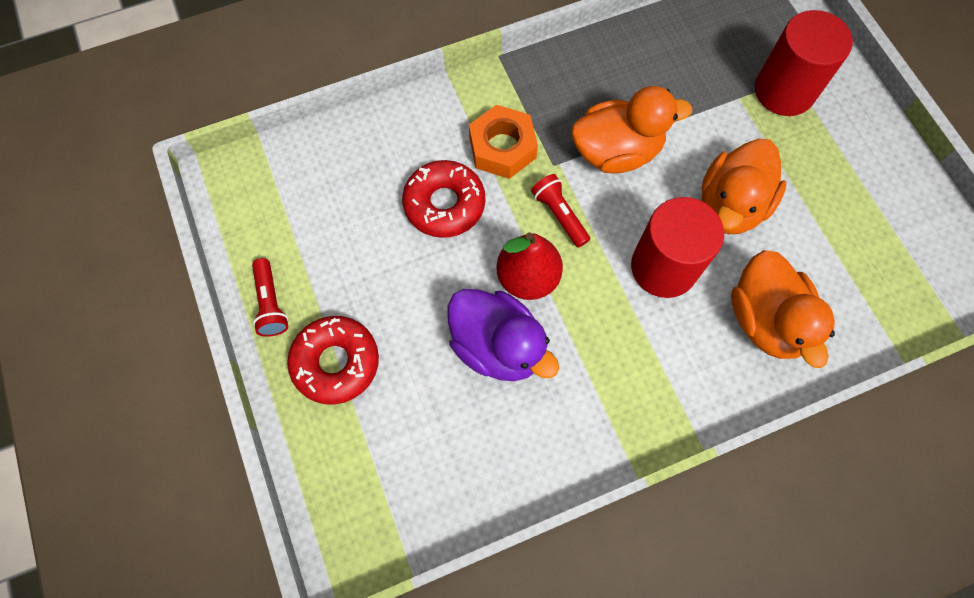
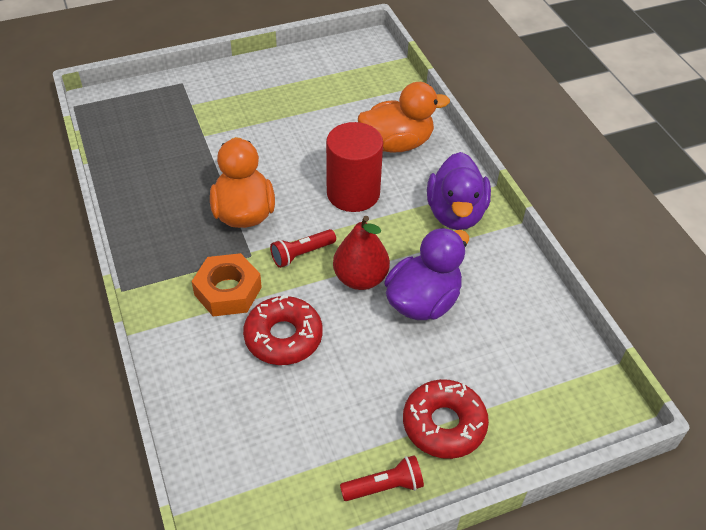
camera: 90 degrees left, 20 degrees down
orange duck [701,139,786,234] -> none
red cylinder [755,10,853,116] -> none
none -> purple duck [427,152,491,230]

